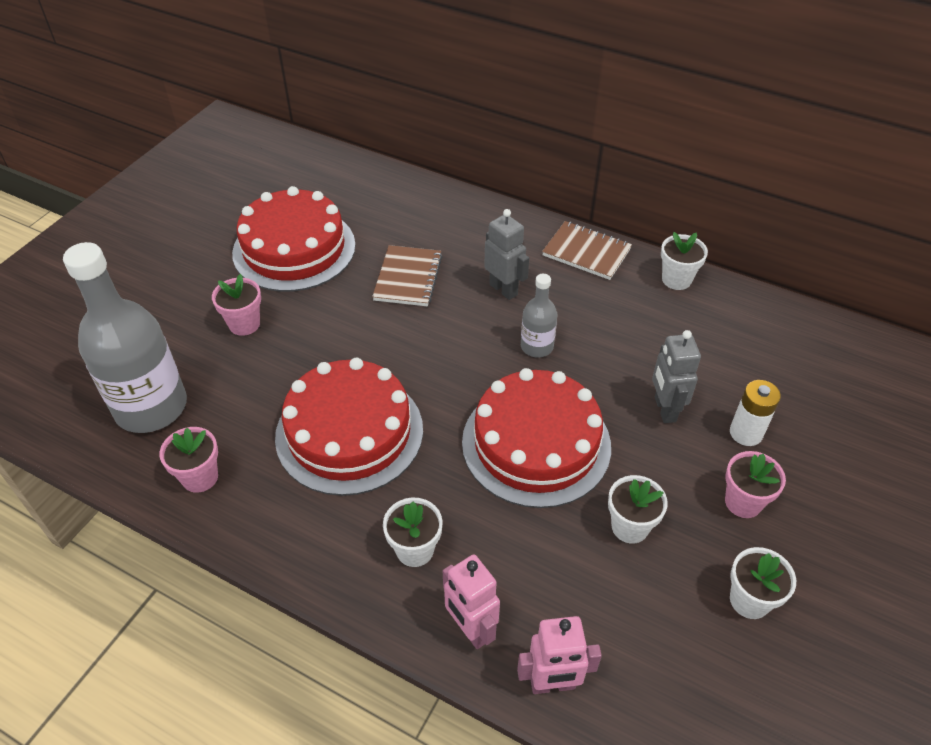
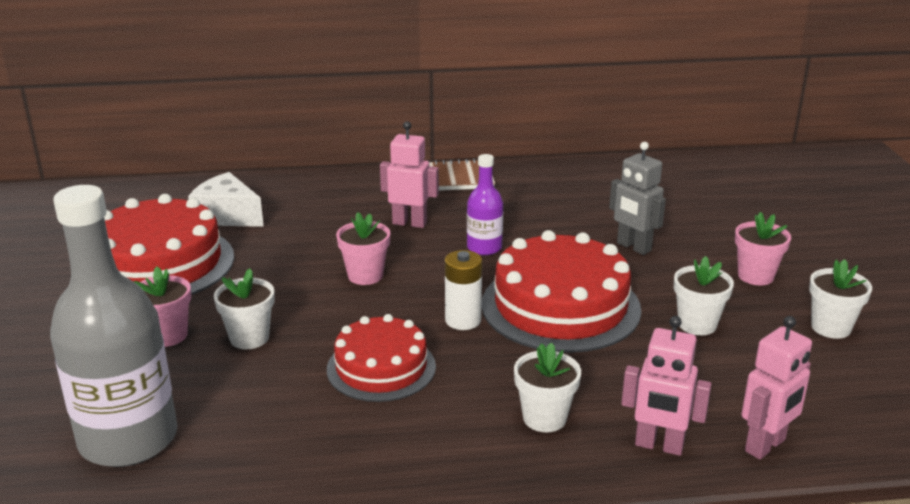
camera: 35 degrees left, 20 degrees down
pink flower pot [160,427,218,493] -> pink flower pot moved to [336,212,390,285]
red cake [275,358,423,496] -> red cake [327,314,436,402], size x0.63
brown notebook [372,245,442,306] -> none
grey robot [484,209,529,300] -> pink robot [380,121,439,228]
grey bottle [521,274,557,358] -> purple bottle [467,154,503,255]
white flower pot [661,232,708,290] -> white flower pot moved to [214,268,275,349]
white battery [730,380,781,446] -> white battery moved to [445,250,482,330]
none -> white cheese [188,172,264,227]

